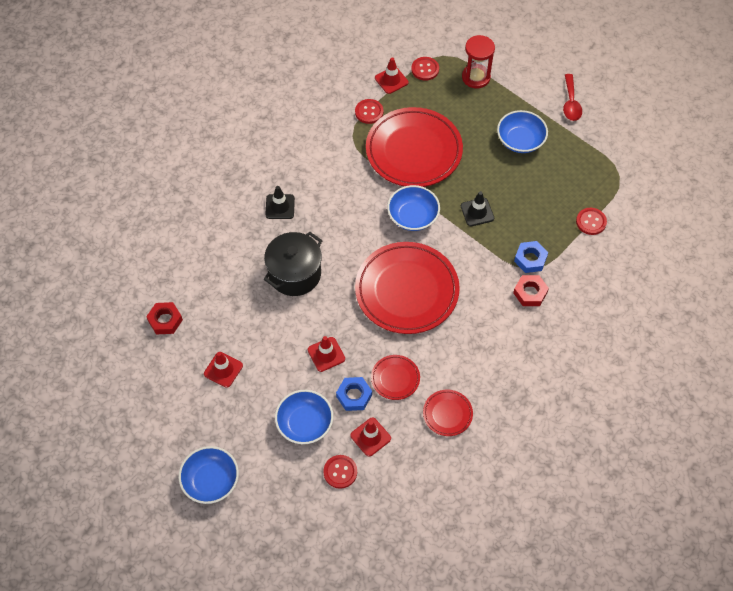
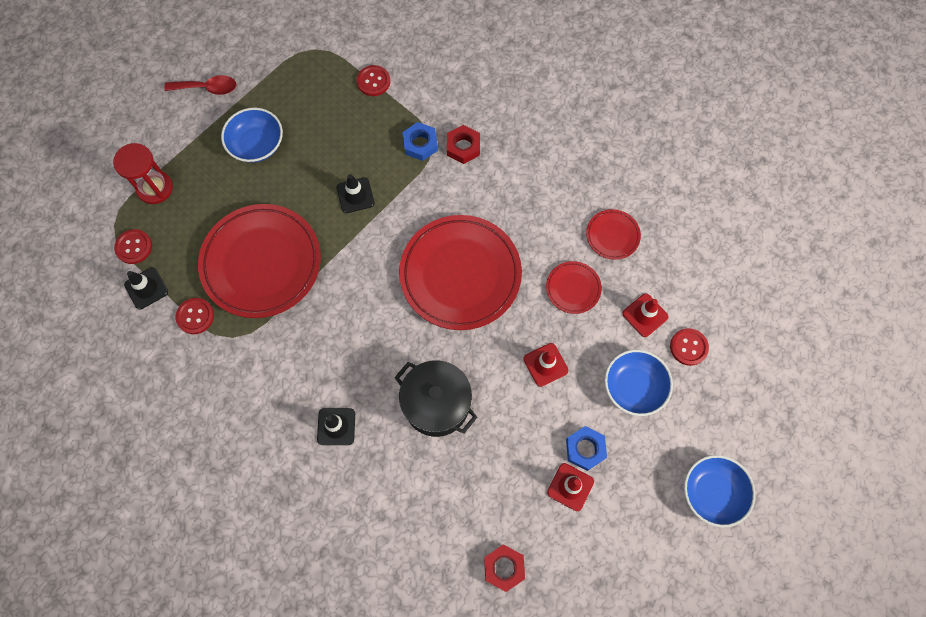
camera: 90 degrees left, 10 degrees up
blue nut [336,377,372,411] -> blue nut moved to [566,426,607,471]
red traffic cone [375,57,408,94] -> black traffic cone [124,267,168,310]
blue bowl [387,185,440,231] -> none

